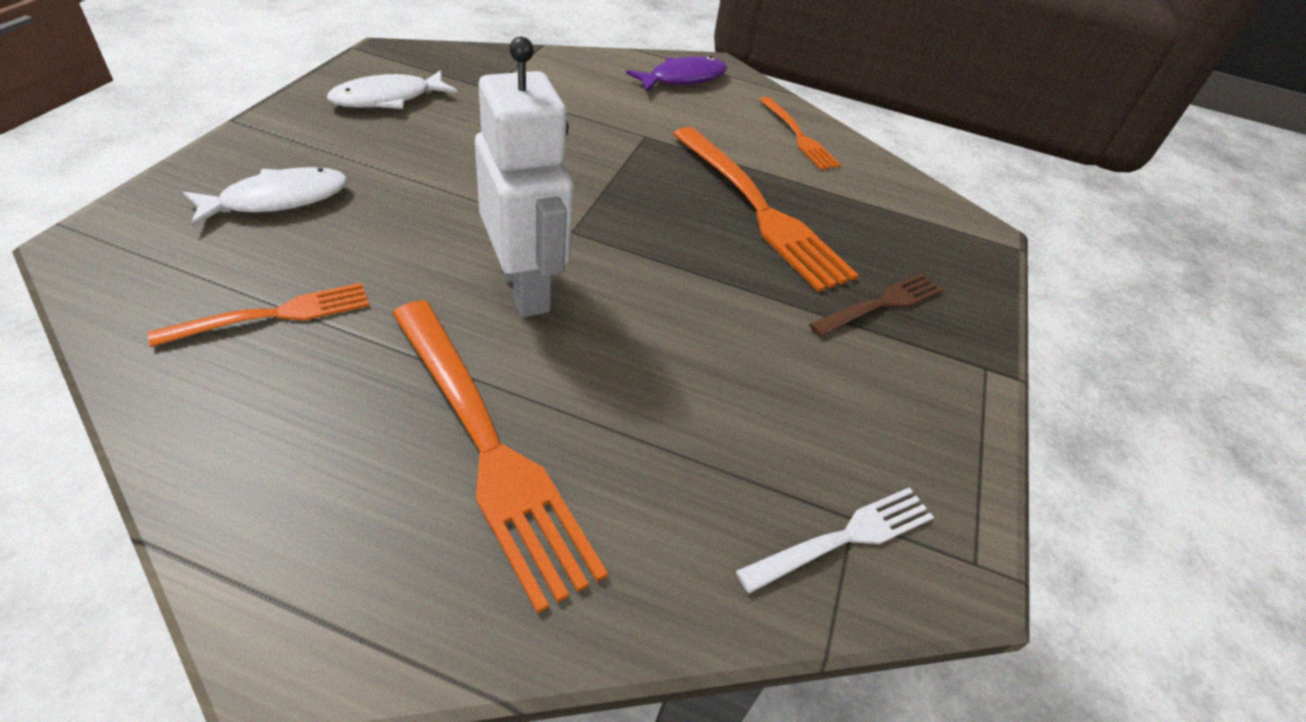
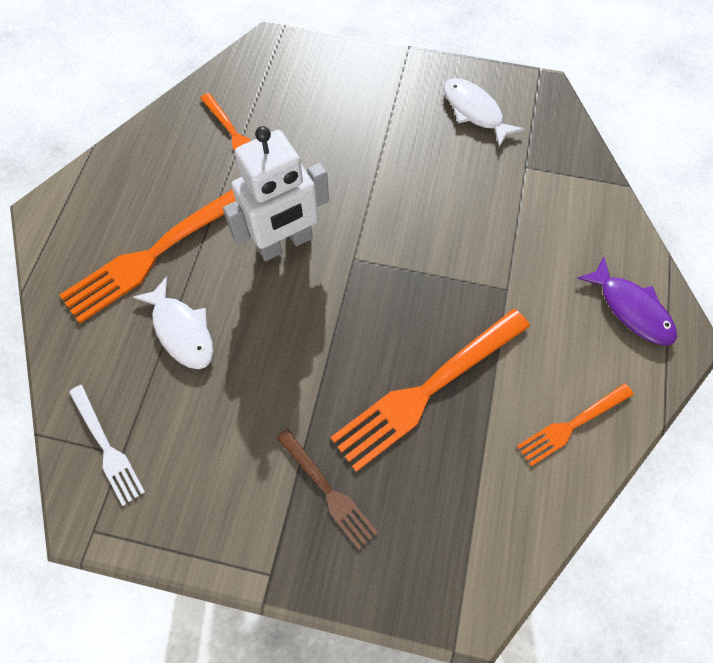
camera: 90 degrees right, 20 degrees up
white fish [183,167,348,227] -> white fish moved to [133,276,214,369]

